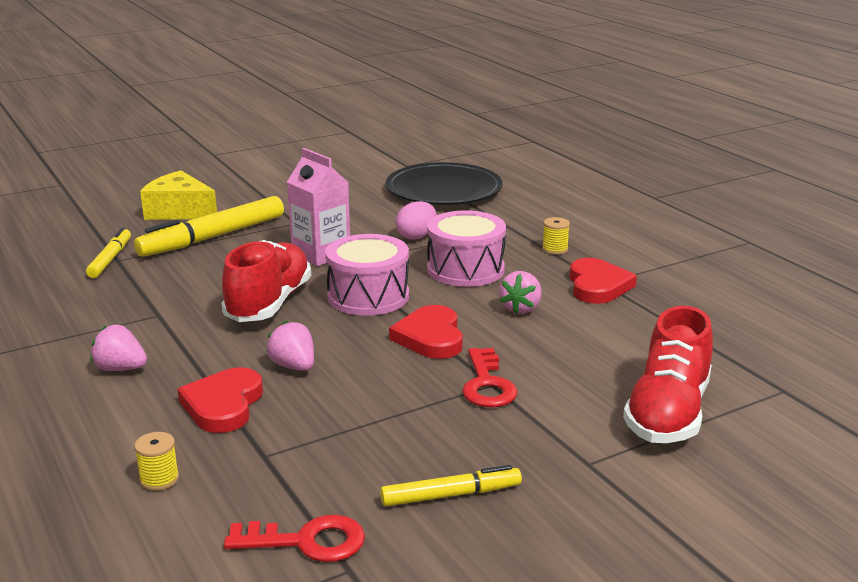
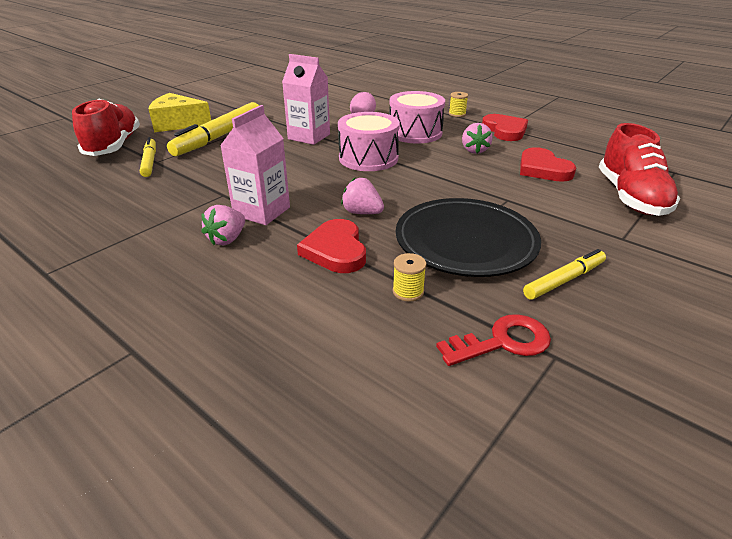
camera: 20 degrees left, 10 degrees up
pink strawberry [91,325,147,371] -> pink strawberry turned 60 degrees counterclockwise [201,205,245,245]
yellow spool [134,432,179,491] -> yellow spool moved to [393,253,426,302]
red shoe [221,240,311,322] -> red shoe moved to [72,99,140,156]
black plate [386,162,503,205] -> black plate moved to [396,198,541,277]
red heart [389,305,463,359] -> red heart moved to [520,147,576,182]
red key [462,348,518,407] -> none
none -> pink carton [220,105,290,225]

